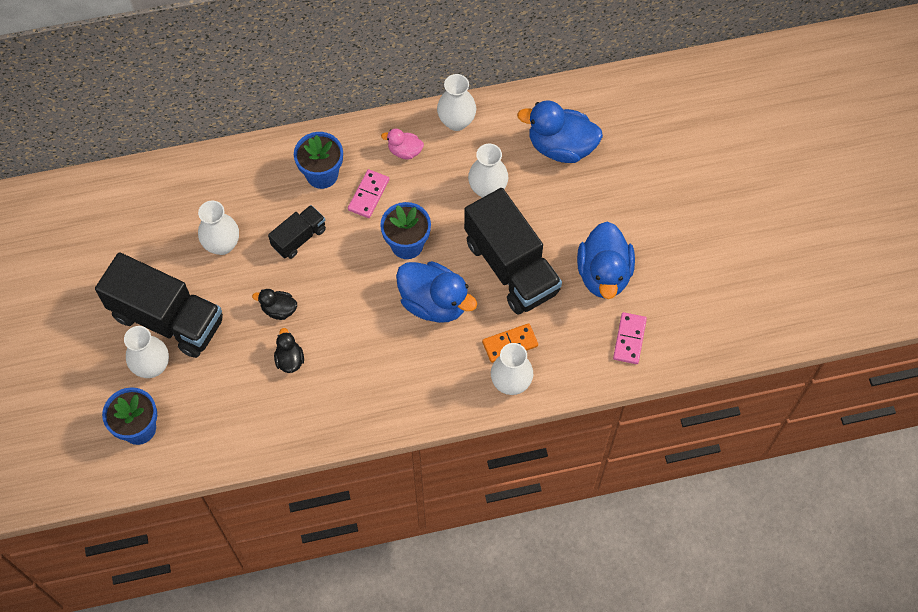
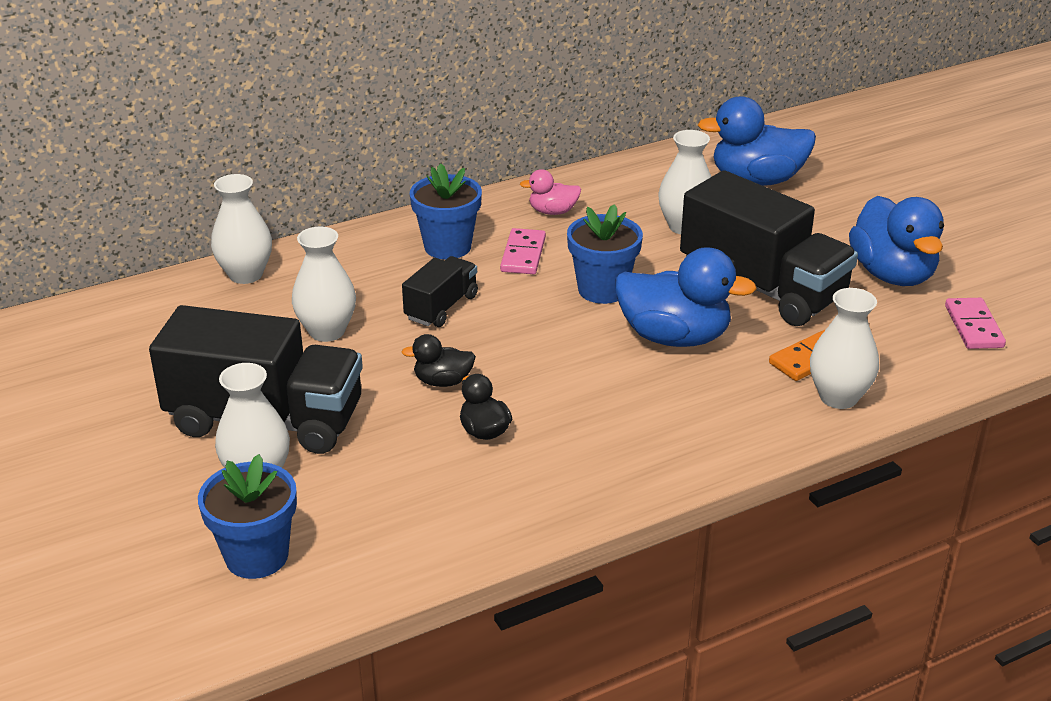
camera: 15 degrees left, 30 degrees down
white vase [437,74,476,131] -> white vase moved to [211,174,272,284]

